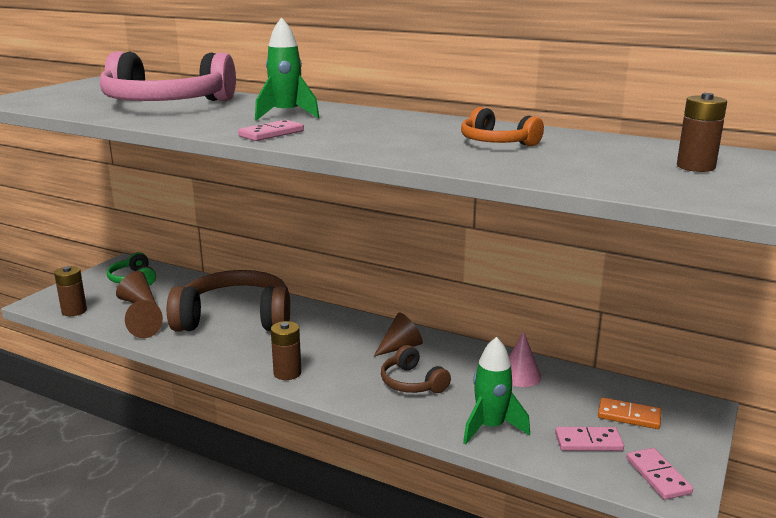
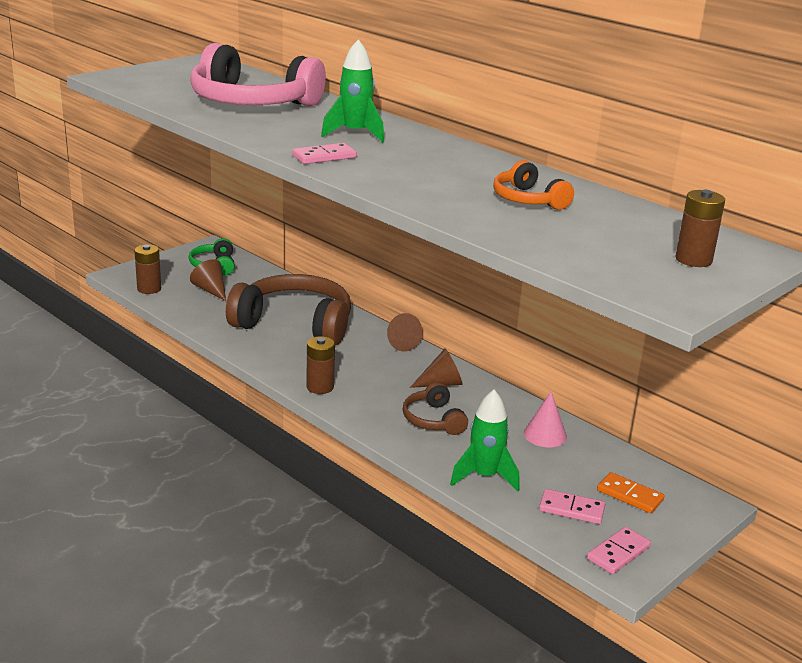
camera: 15 degrees right, 5 degrees up
brown cone [125,300,163,338] -> brown cone moved to [387,313,423,352]
pink domino [626,448,693,500] -> pink domino turned 45 degrees clockwise [587,527,651,574]

